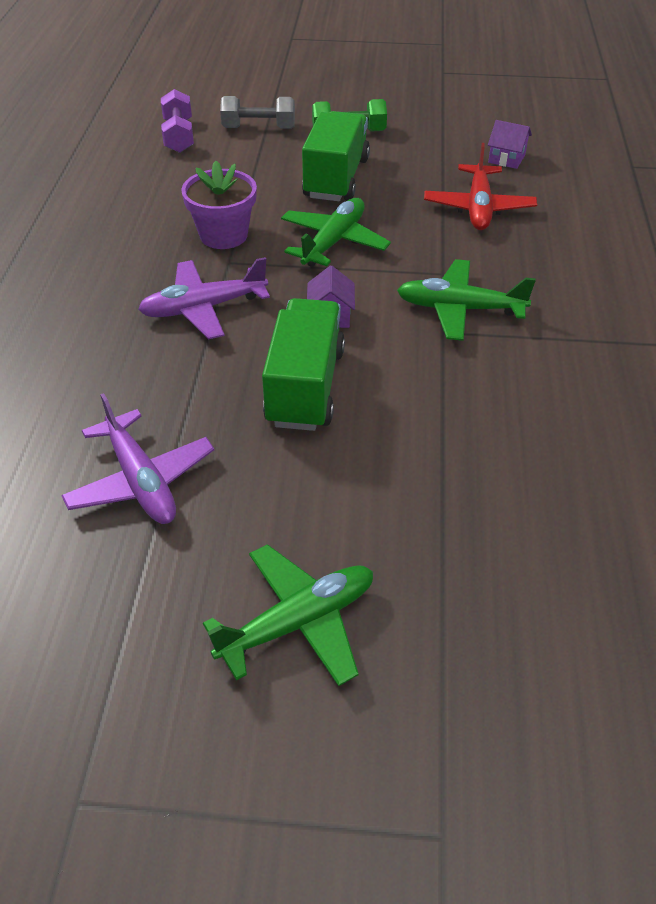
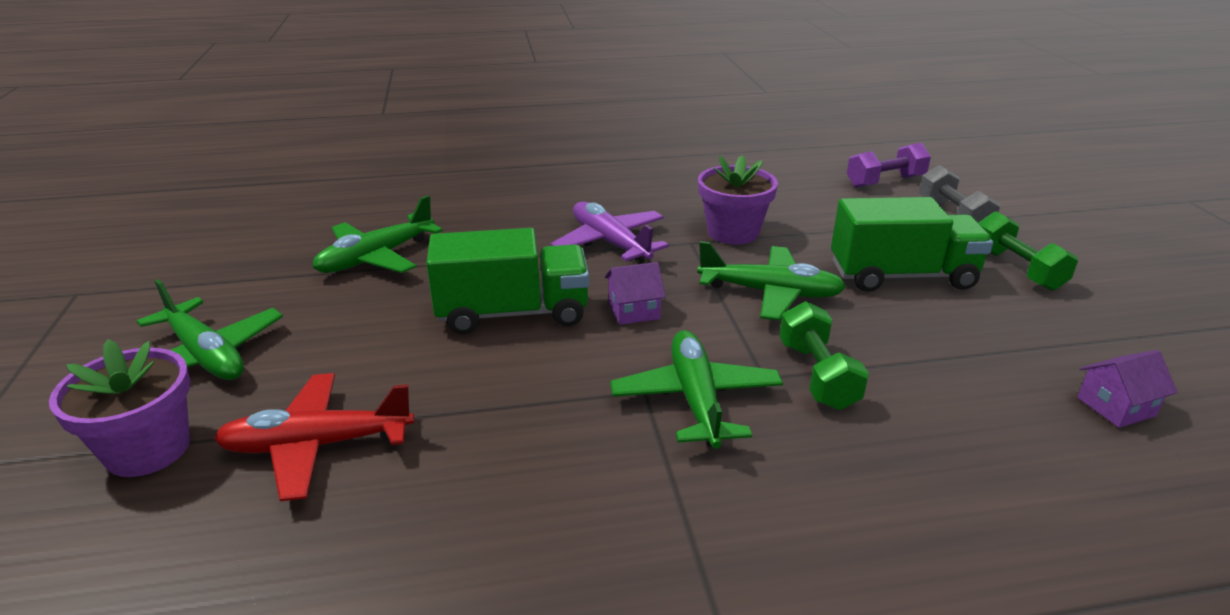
camera: 75 degrees right, 15 degrees down
purple plane [61,393,214,524] -> green plane [312,195,443,273]
red plane [424,143,537,230] -> red plane moved to [214,373,415,501]
purple house [488,120,532,169] -> purple house turned 60 degrees clockwise [1077,350,1178,428]
none -> purple flower pot [49,339,190,477]
none -> green dumbbell [779,301,869,410]

